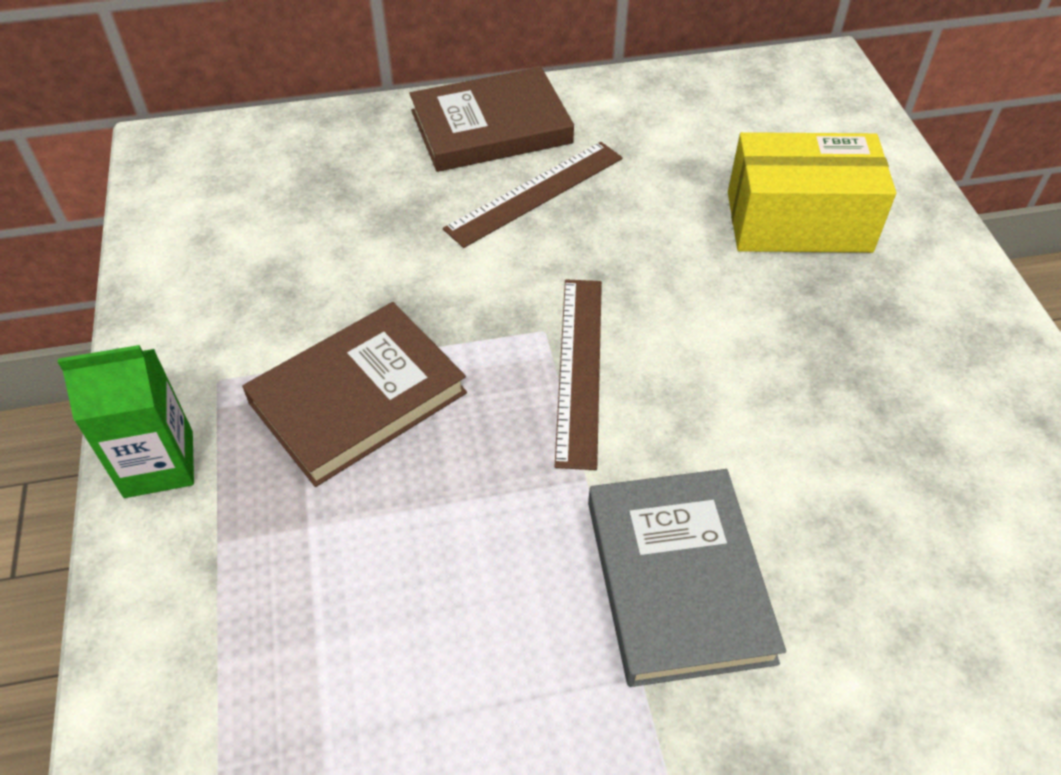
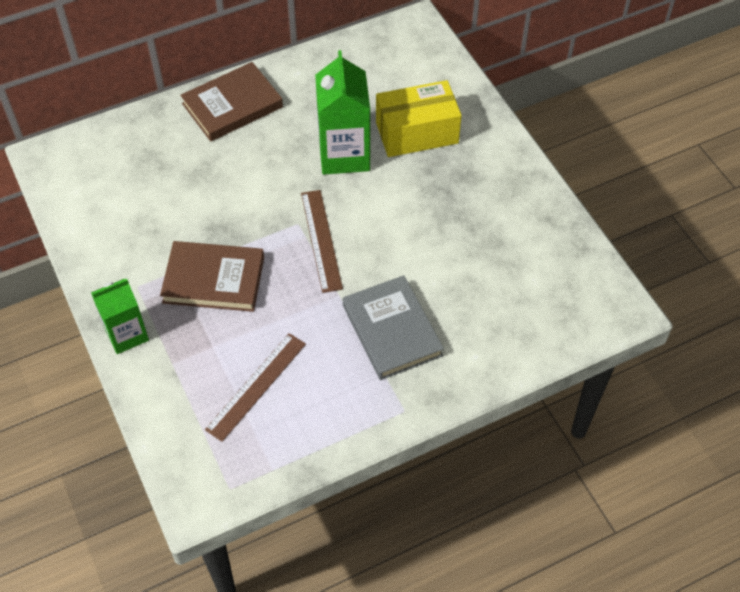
camera: 15 degrees left, 5 degrees up
brown book [242,302,467,487] -> brown book turned 60 degrees clockwise [160,241,264,312]
brown ruler [443,142,623,248] -> brown ruler moved to [205,333,306,442]
none -> green carton [315,50,370,175]

